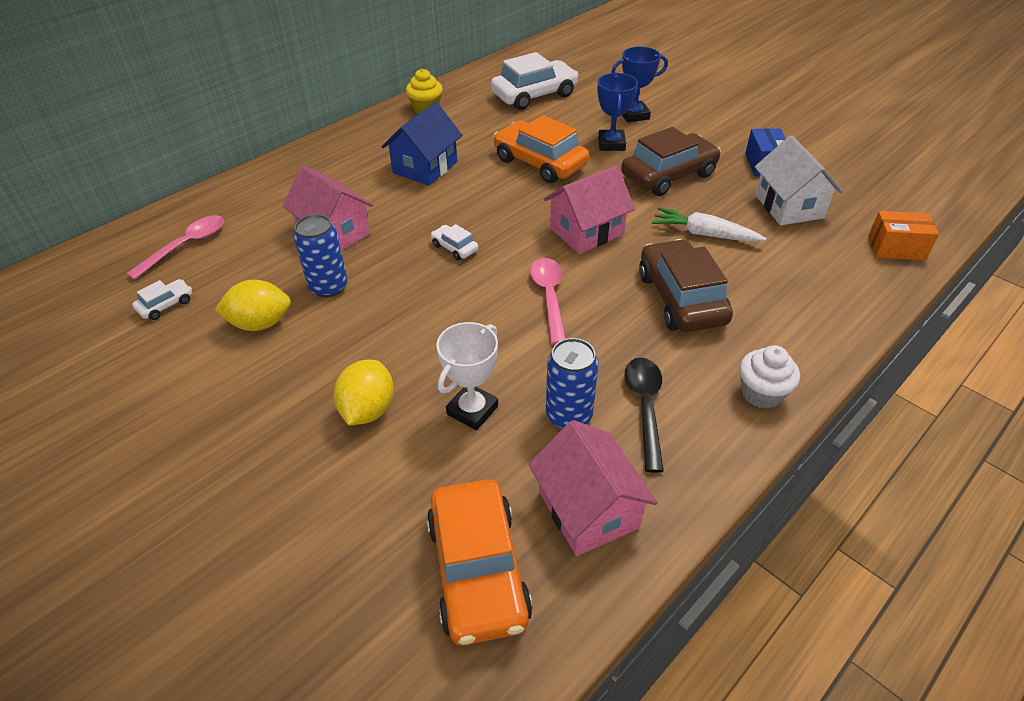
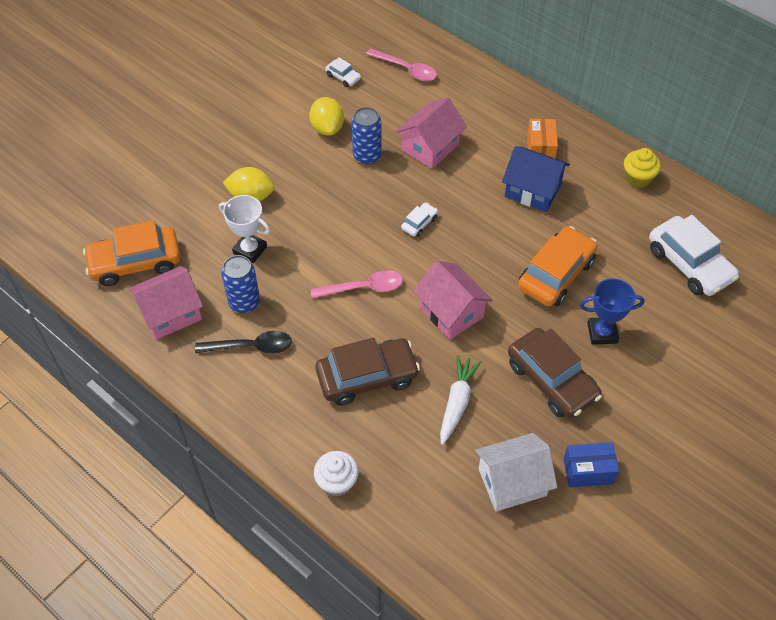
camera: 85 degrees right, 10 degrees up
blue trophy [611,46,668,122] -> none
white cupcake [740,345,800,409] -> white cupcake moved to [314,451,359,497]
orange box [868,211,939,260] -> orange box moved to [527,119,558,158]

